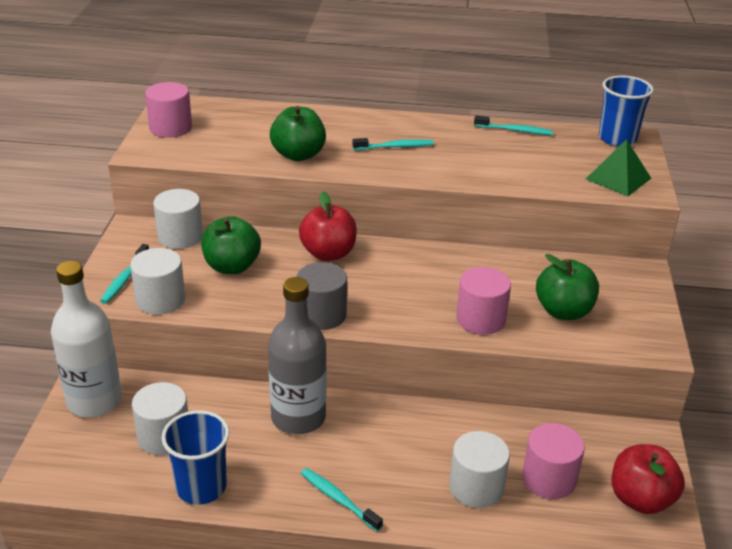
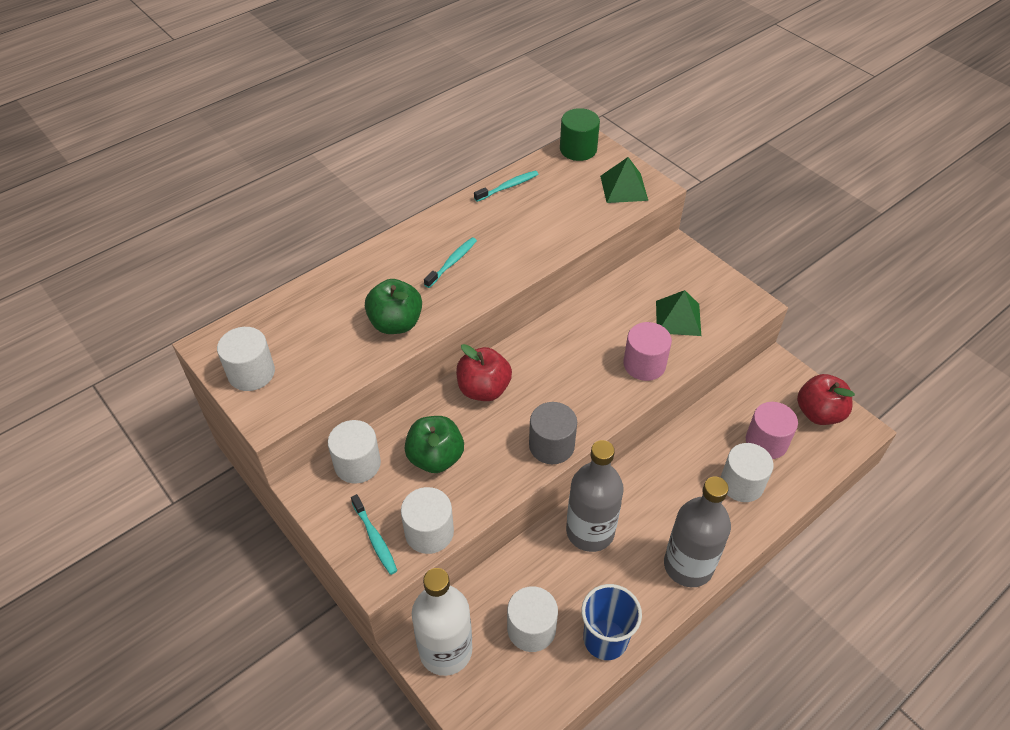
camera: 45 degrees left, 15 degrees up
pink cylinder [145,82,192,138] -> white cylinder [217,327,275,391]
turquoise toothbrush [301,468,383,531] -> grey bottle [664,477,731,587]
green apple [536,254,599,320] -> green pyramid [656,290,701,336]
blue cup [599,75,654,146] -> green cylinder [560,108,600,161]

